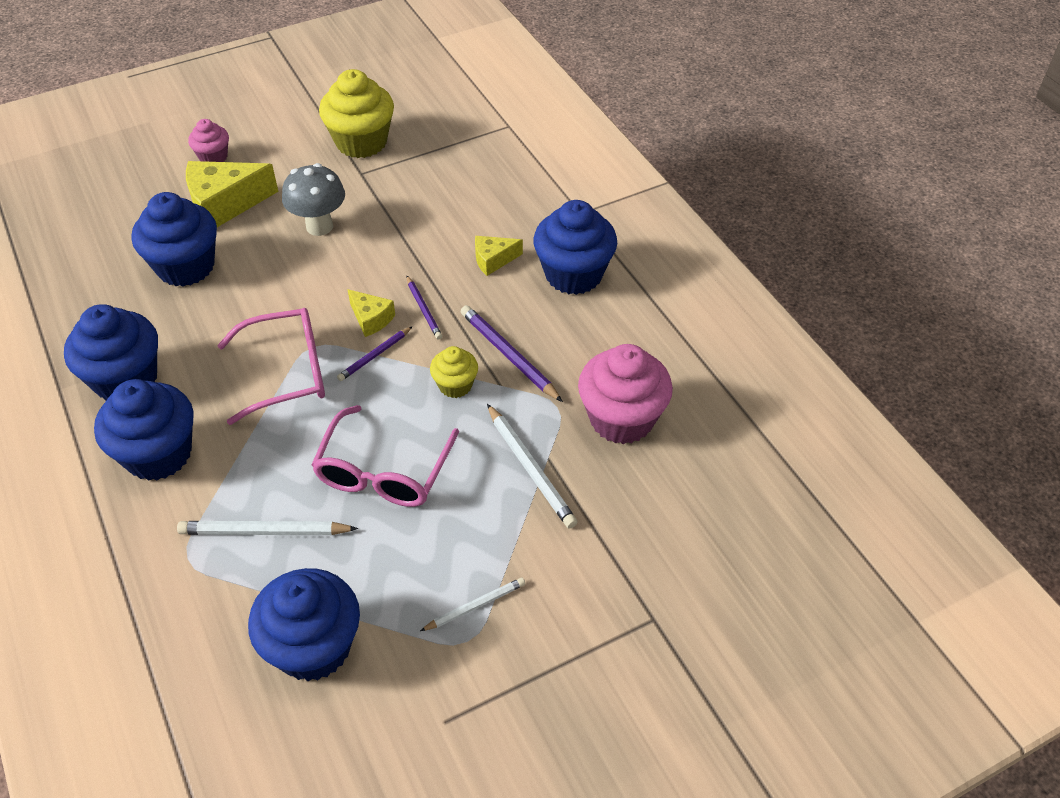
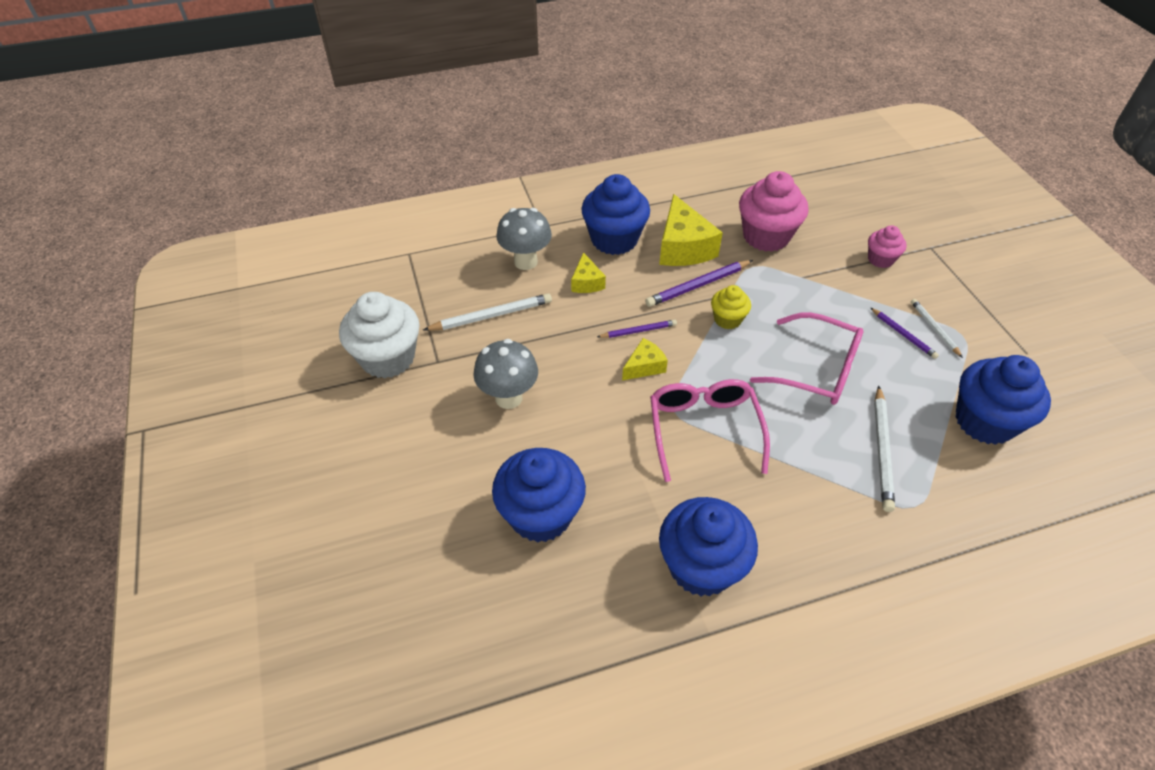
camera: 80 degrees left, 0 degrees up
blue cupcake [94,379,194,481] -> none
yellow cheese [186,161,278,227] -> yellow cheese moved to [659,194,723,266]
pink cupcake [188,119,229,162] -> pink cupcake moved to [868,225,907,268]
yellow cupcake [319,69,394,158] -> white cupcake [339,292,420,379]
purple pencil [337,326,413,381] -> purple pencil moved to [870,307,939,359]
white pencil [487,404,578,529] -> white pencil moved to [423,293,552,331]
none -> grey mushroom [496,208,552,270]

